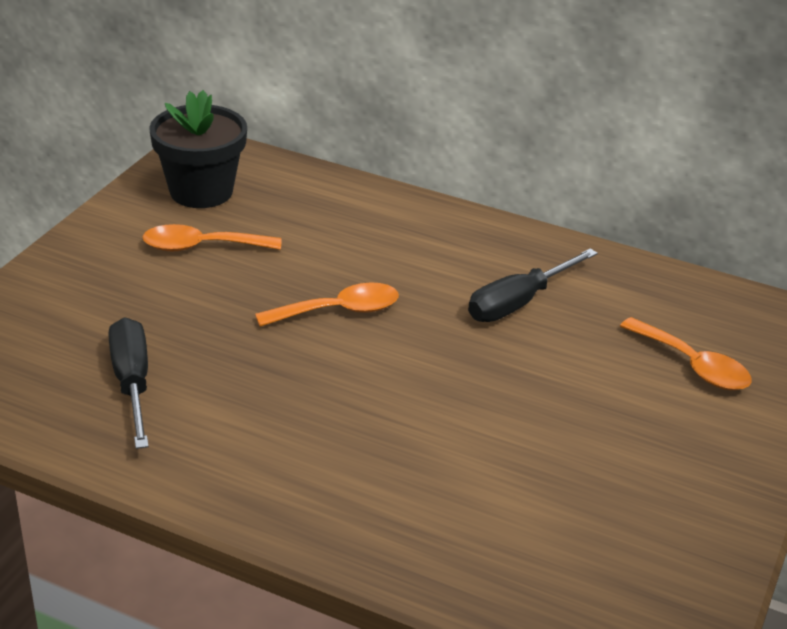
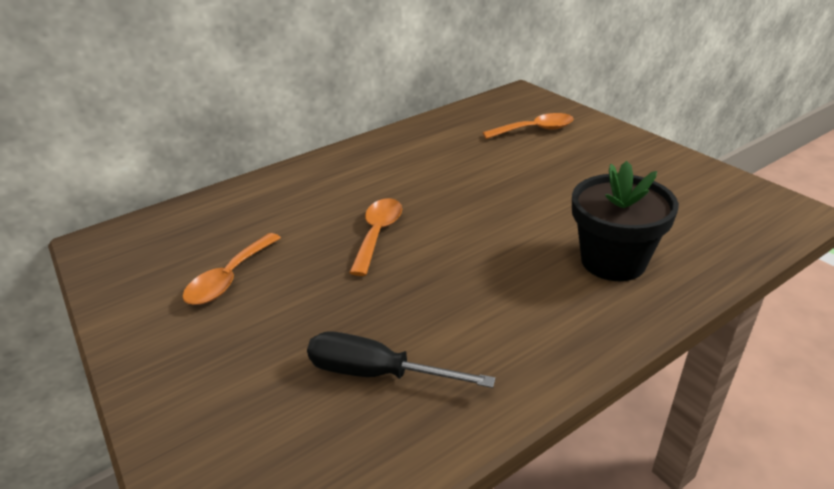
camera: 55 degrees left, 0 degrees up
black flower pot [150,90,247,208] -> black flower pot moved to [572,161,679,281]
black screwdriver [468,248,598,322] -> none

